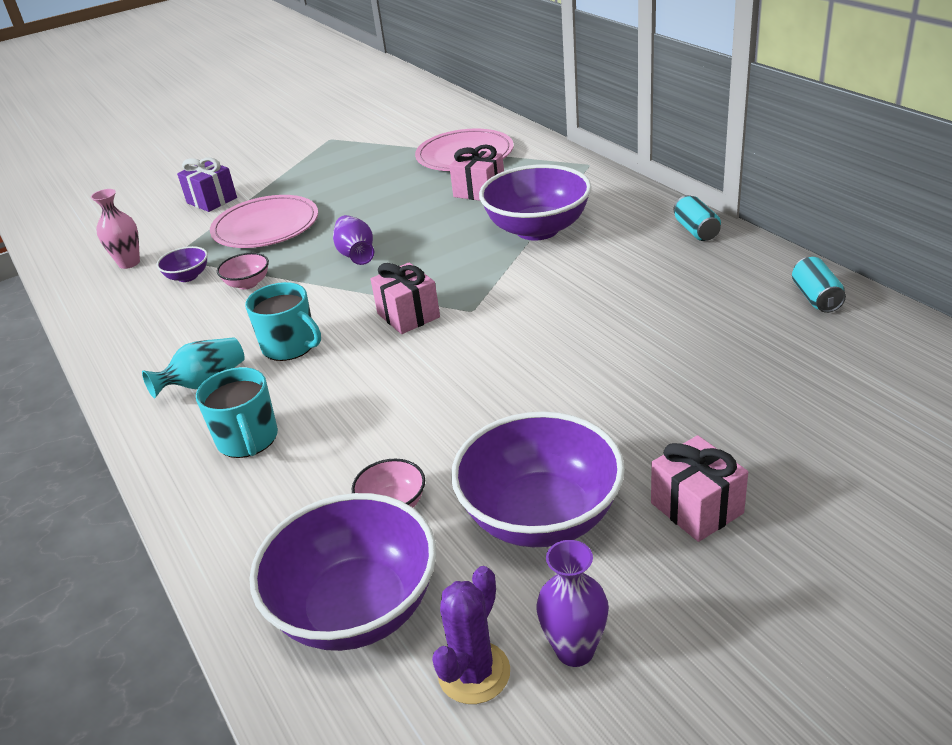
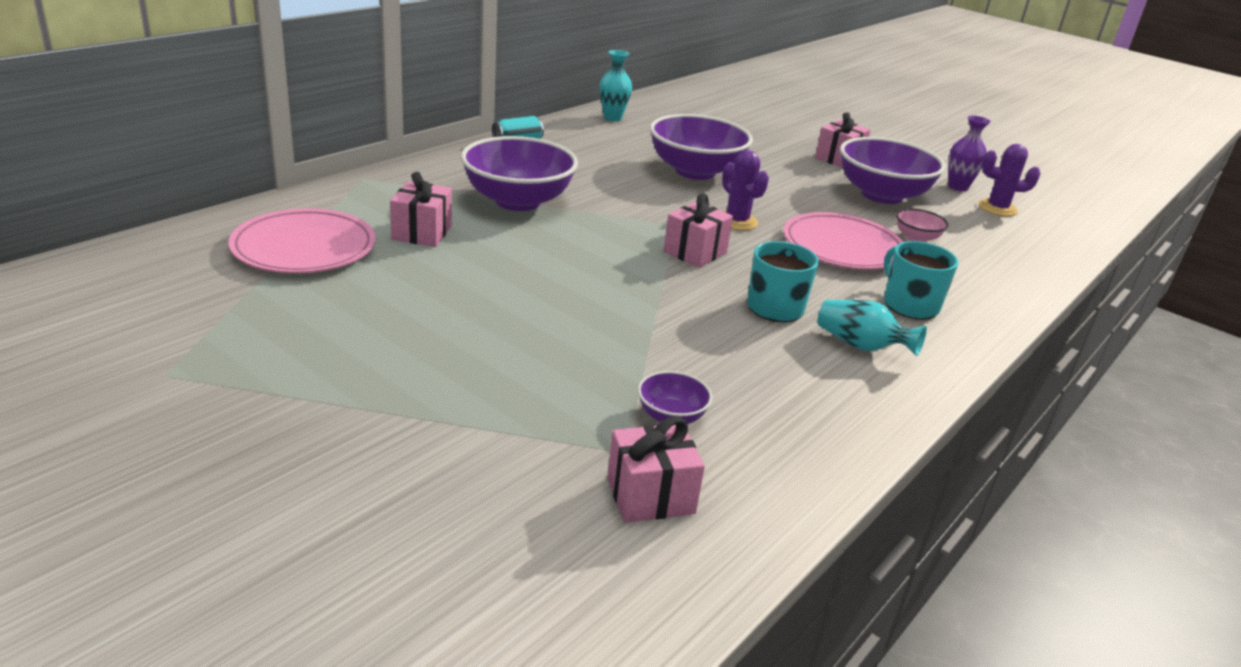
camera: 115 degrees left, 5 degrees down
pink vase [91,189,140,269] -> pink gift [607,416,705,523]
purple gift [177,158,237,212] -> none
turquoise mug [196,367,278,458] -> turquoise mug turned 75 degrees counterclockwise [884,241,959,320]
pink plate [210,195,318,248] -> pink plate moved to [783,212,904,270]
pink bowl [217,253,269,289] -> none
purple bowl [249,493,436,651] -> purple bowl moved to [650,114,753,180]
purple vase [333,215,374,265] -> none
turquoise can [792,257,846,313] -> turquoise vase [599,50,632,121]
none -> purple cactus [722,150,769,230]

